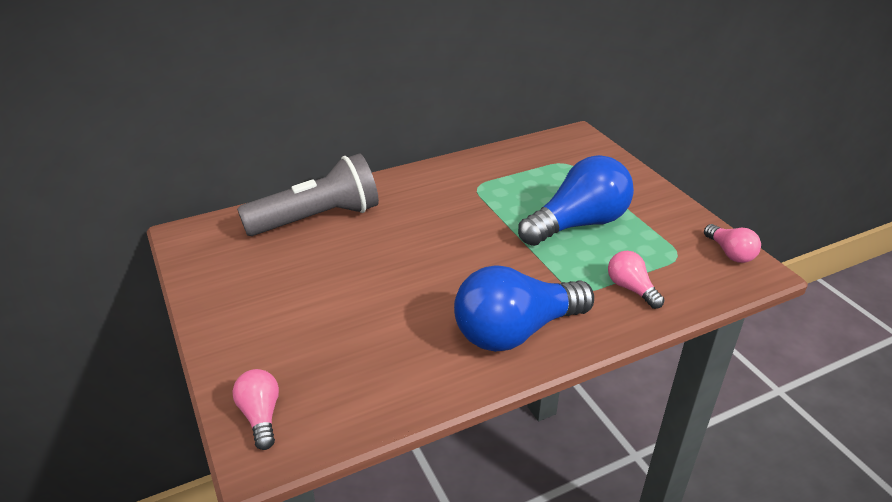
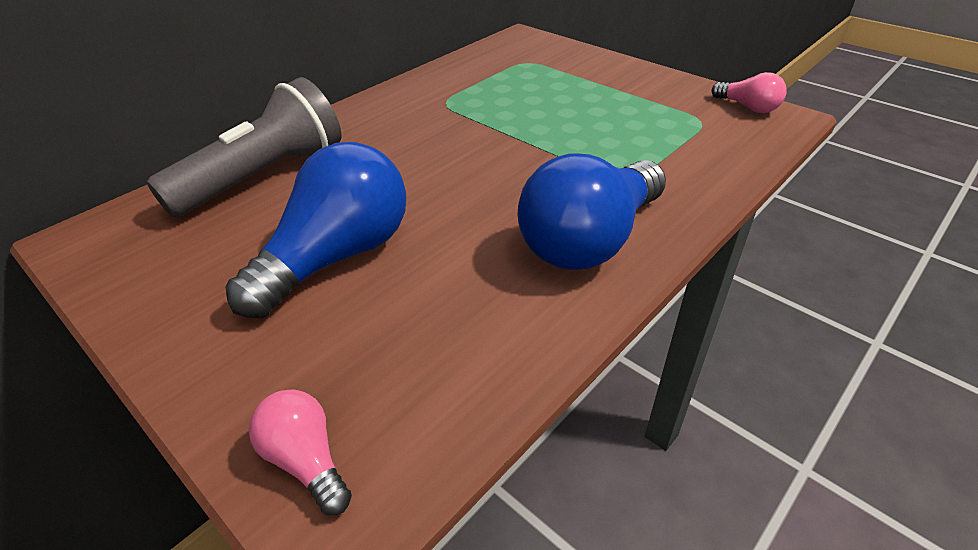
camera: 20 degrees left, 5 degrees up
blue light bulb [518,155,634,246] -> blue light bulb moved to [226,142,406,318]
pink light bulb [608,251,664,309] -> none

